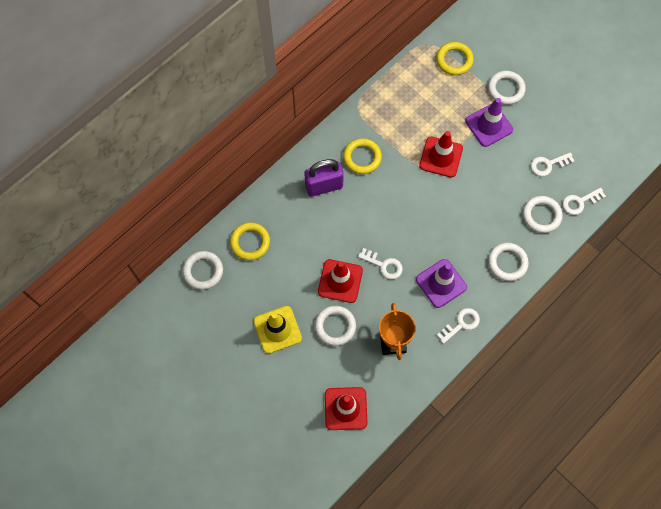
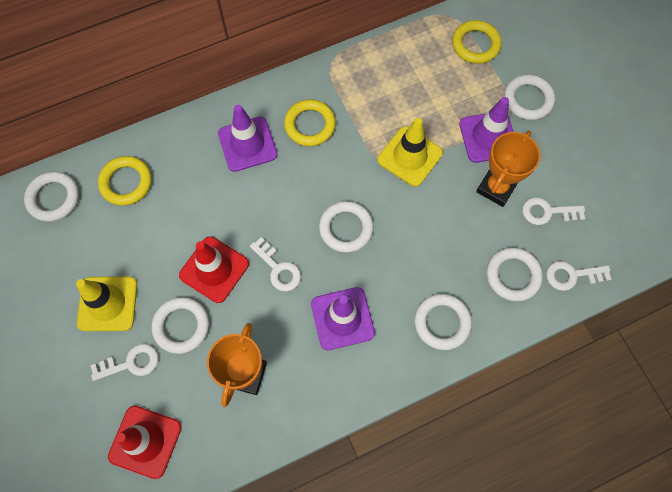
camera: 20 degrees right, 0 degrees up
purple padlock [304,159,344,197] -> purple traffic cone [218,105,277,172]
red traffic cone [419,131,463,178] -> yellow traffic cone [378,118,443,187]
white key [437,308,480,344] -> white key moved to [90,344,158,381]
none -> white ring [319,201,374,253]
none -> orange trophy [476,130,540,207]

